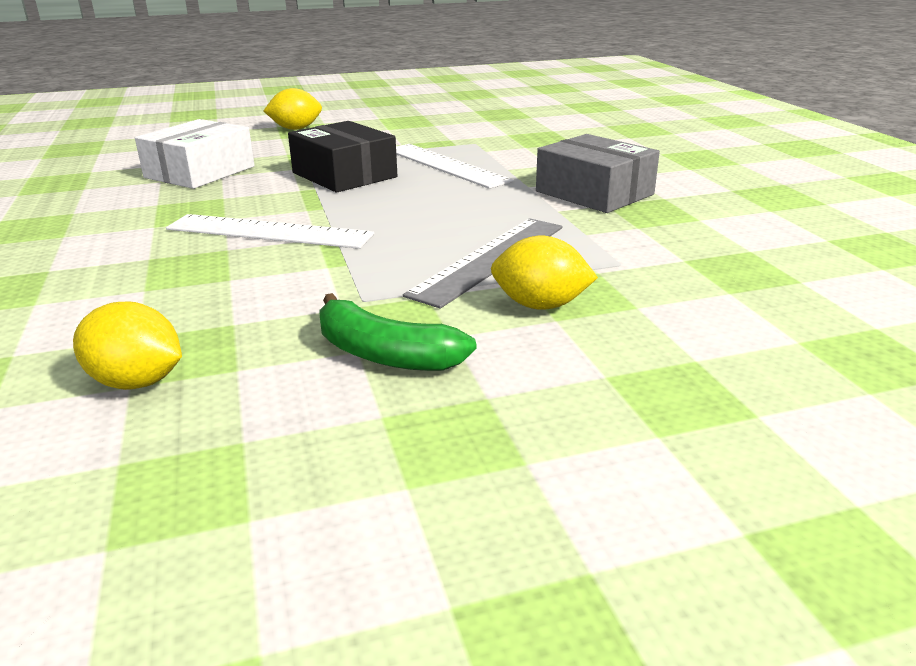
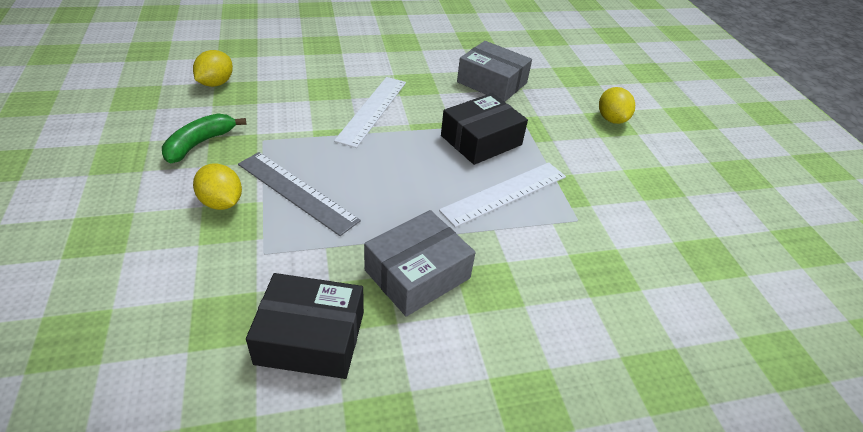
camera: 90 degrees right, 15 degrees up
white box [135,119,255,189] -> grey box [457,41,532,102]
yellow lemon [491,236,598,310] -> yellow lemon turned 60 degrees counterclockwise [193,164,242,210]
none -> black box [246,273,364,379]

